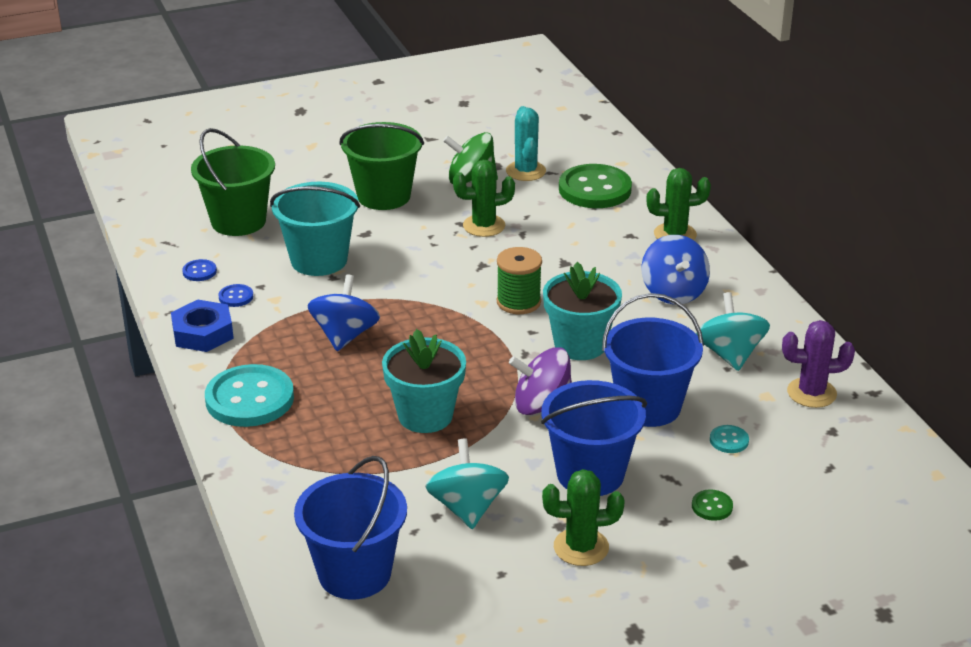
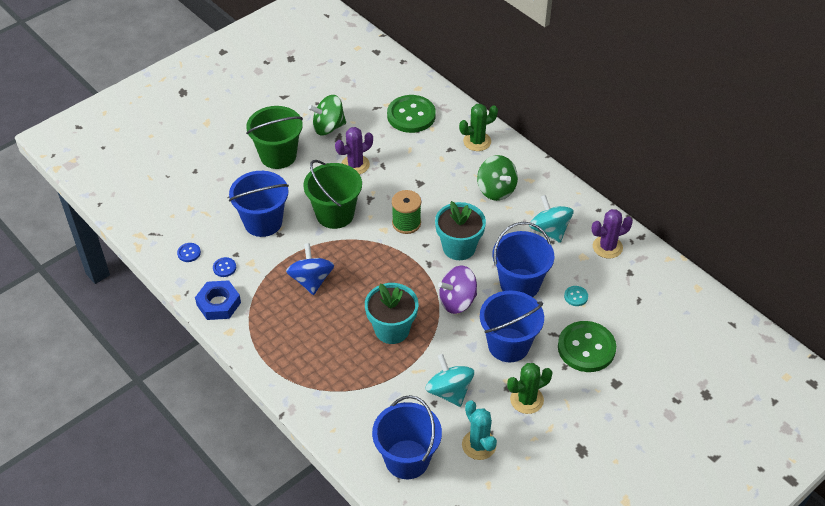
camera: 20 degrees left, 15 degrees up
green bucket [191,128,275,236] -> green bucket moved to [303,160,362,229]
turquoise button [205,364,294,427] -> none
turquoise bucket [270,182,360,276] -> blue bucket [229,171,289,237]
green cactus [453,160,515,237] -> purple cactus [335,127,373,175]
turquoise cactus [506,106,546,181] -> turquoise cactus moved to [462,400,497,460]
blue spinning top [641,235,710,304] -> green spinning top [477,155,518,201]
green button [692,489,733,521] -> green button [558,321,616,372], size x2.34

